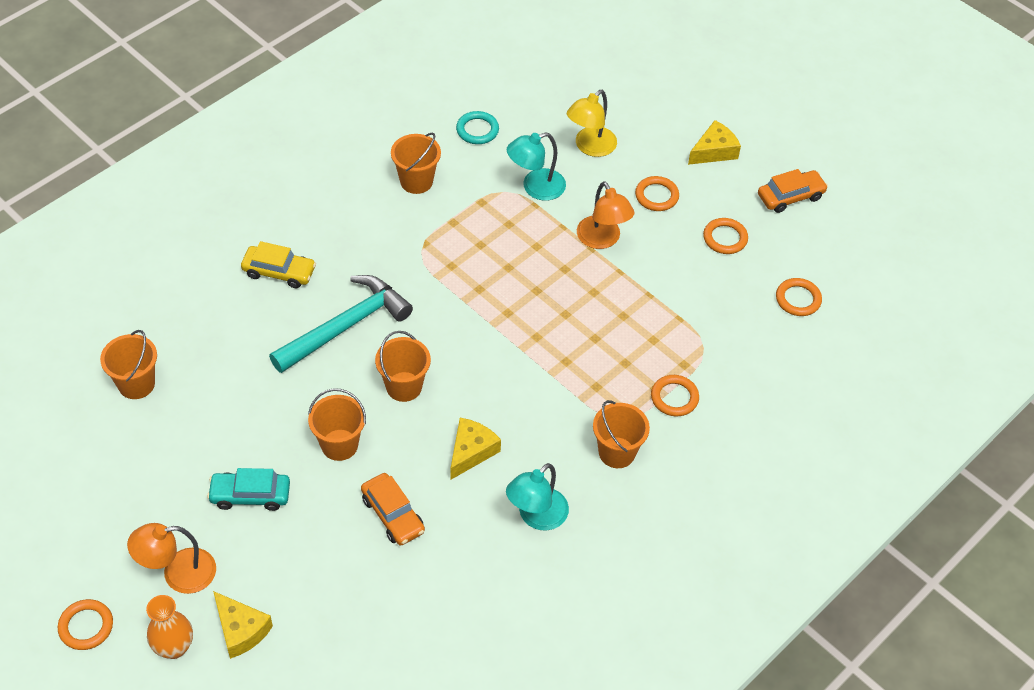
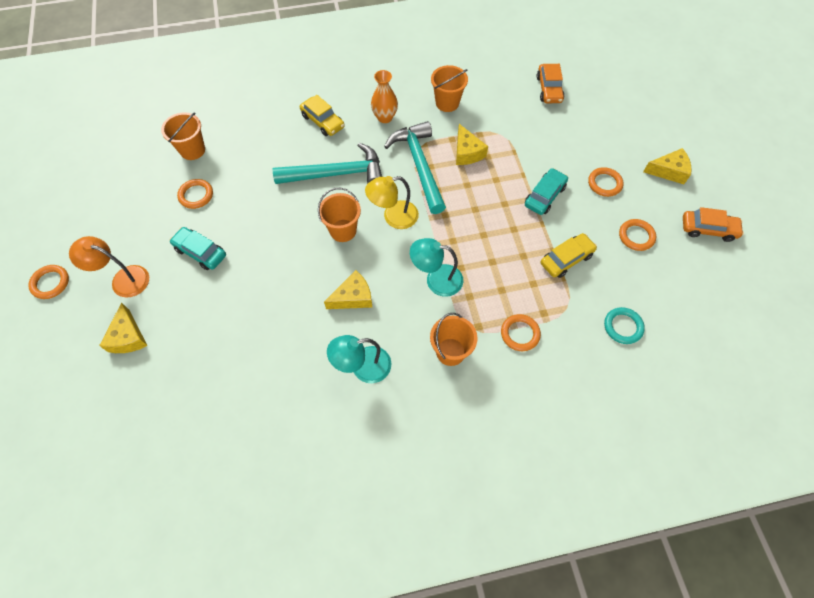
camera: 35 degrees right, 10 degrees up
orange vase [146,595,193,659] -> orange vase moved to [371,70,398,123]
orange bucket [308,388,366,461] -> none
orange car [361,473,425,545] -> orange car moved to [537,64,564,103]
turquoise ring [456,111,499,144] -> turquoise ring moved to [604,307,645,344]
turquoise lamp [507,132,566,201] -> turquoise lamp moved to [410,238,463,297]
yellow lamp [567,90,617,157] -> yellow lamp moved to [365,176,419,229]
orange lamp [577,181,634,249] -> turquoise car [525,168,568,215]
orange ring [776,278,822,316] -> orange ring moved to [177,179,213,209]
none -> turquoise hammer [384,121,446,214]
none -> yellow cheese [456,124,488,165]
none -> yellow car [541,233,597,278]

